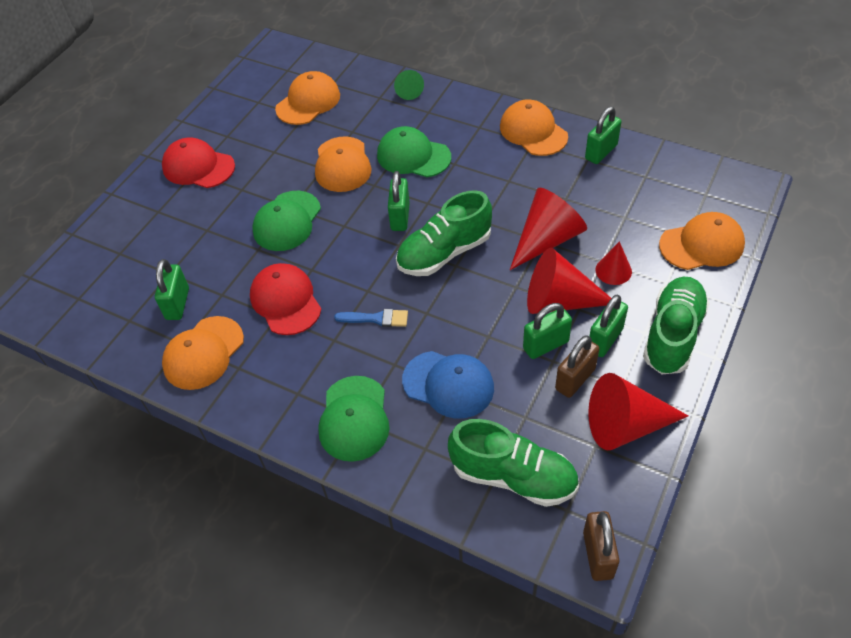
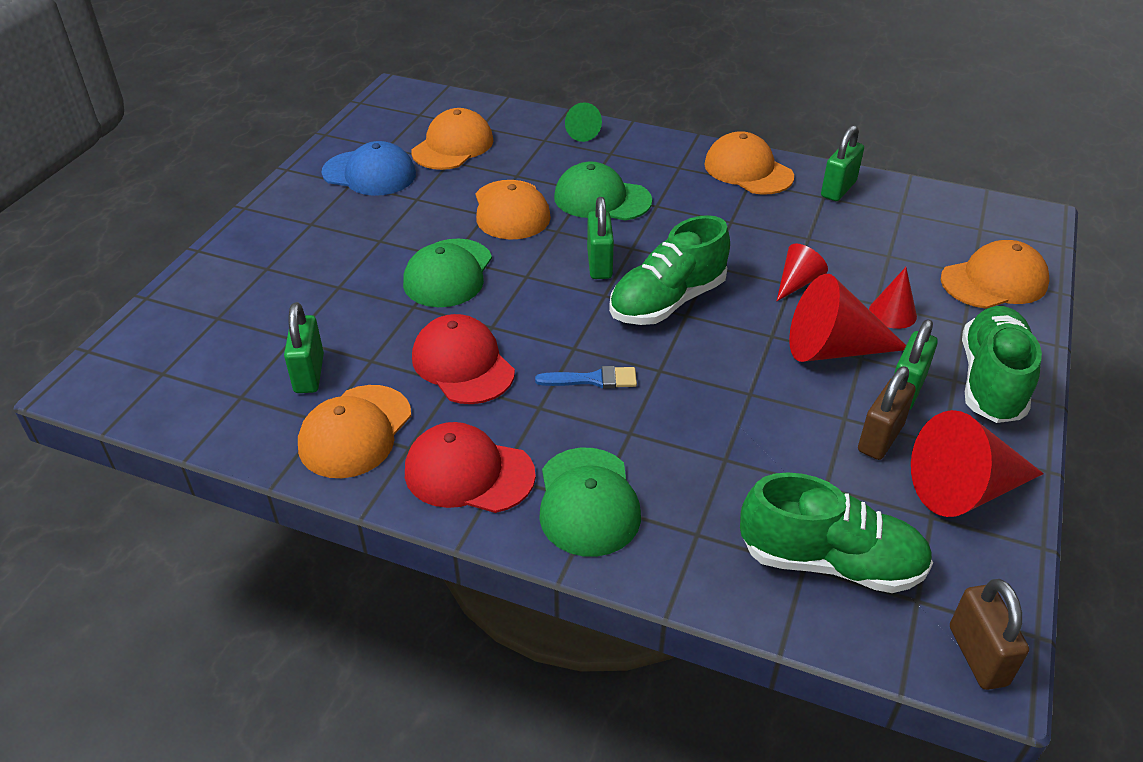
camera: 10 degrees left, 10 degrees down
red cap [162,137,235,188] -> red cap moved to [405,422,536,513]
blue cap [402,351,494,419] -> blue cap moved to [321,141,416,196]
red cone [510,188,587,270] -> red cone [777,243,828,301], size x0.55
green padlock [523,303,572,359] -> none

